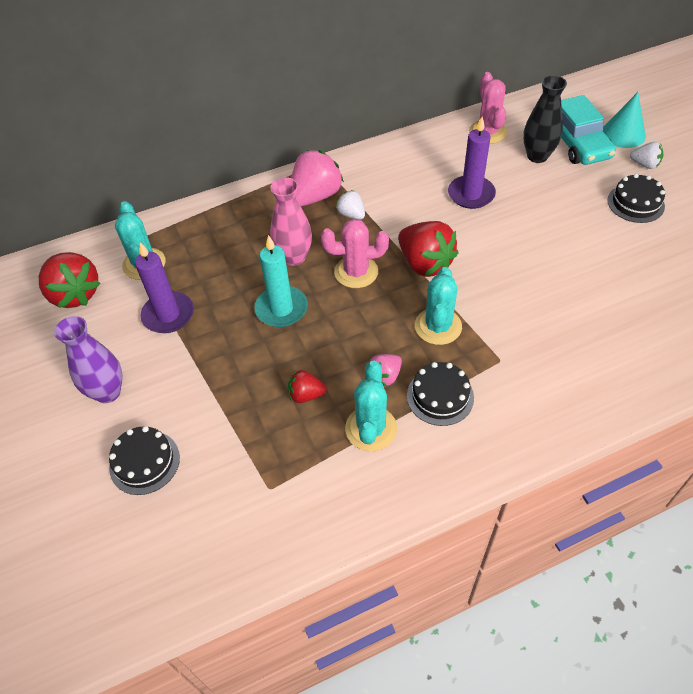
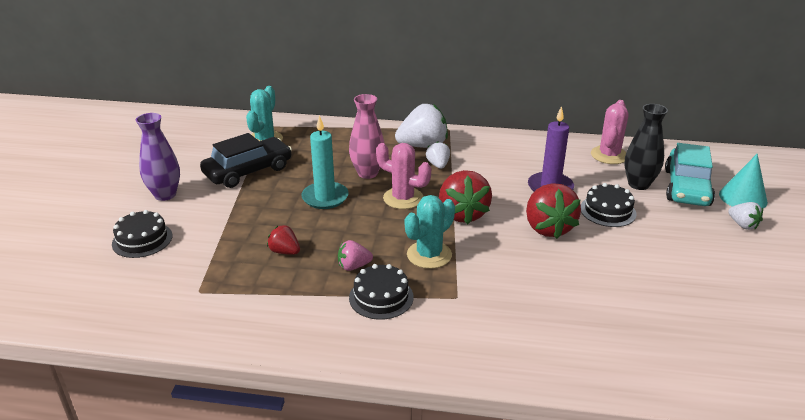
camera: 30 degrees right, 20 degrees down
red strawberry [39,252,101,308] -> red strawberry moved to [526,183,581,239]
purple candle [135,242,194,333] -> black car [200,133,292,188]
pink strawberry [291,150,344,206] -> white strawberry [395,104,448,148]
turquoise cactus [345,361,397,451] -> none
black cake [607,174,665,223] -> black cake moved to [581,183,637,227]

